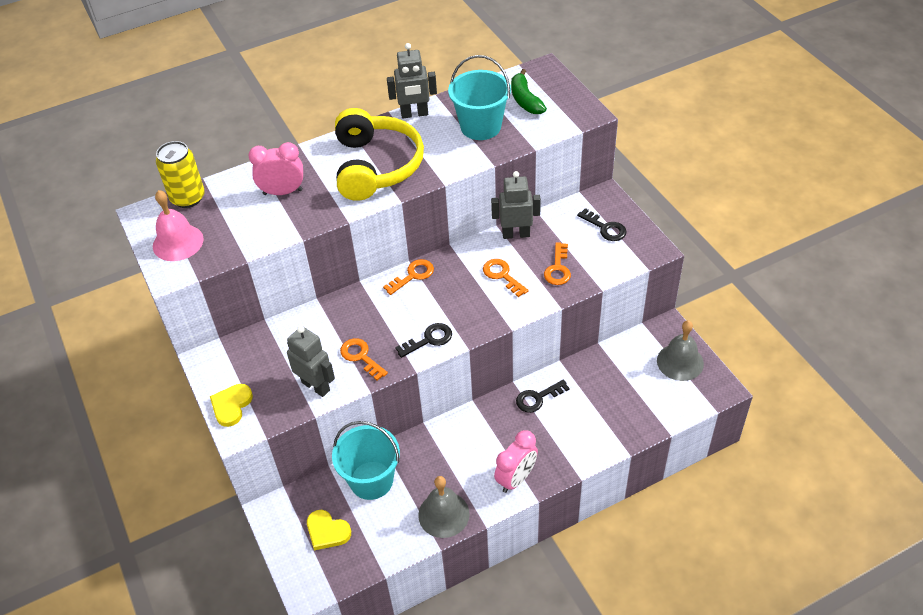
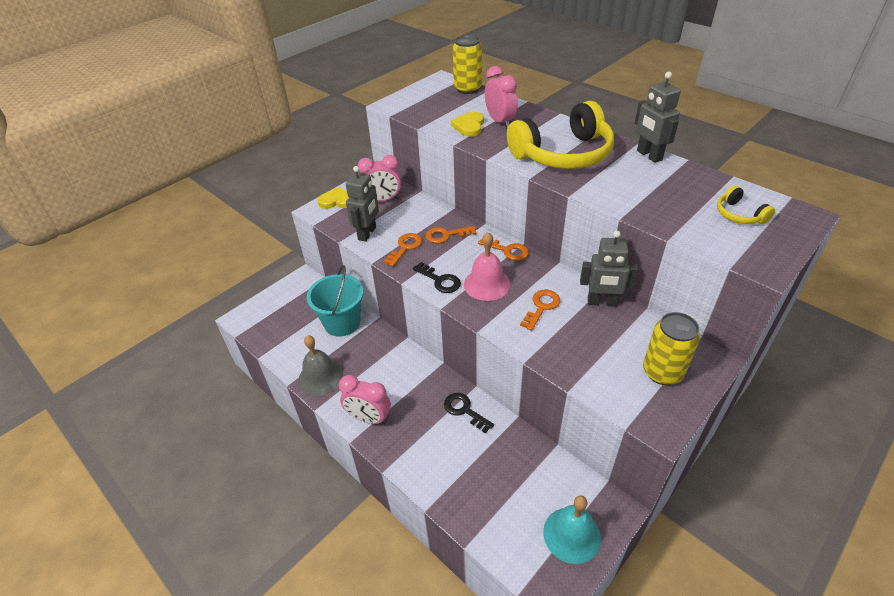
camera: 70 degrees right, 5 degrees down
pink bell [153,190,204,261] -> pink bell moved to [464,232,511,301]
yellow heart [307,510,351,550] -> yellow heart moved to [451,112,484,137]
turquoise bucket [448,55,511,140] -> none
grey robot [491,171,541,239] -> grey robot turned 120 degrees clockwise [580,231,639,307]
green banana [511,69,547,114] -> yellow headphones [717,185,775,224]
orange key [544,242,571,285] -> orange key moved to [426,226,477,243]
black key [577,208,626,241] -> yellow can [643,312,700,385]
grey bell [657,320,704,381] -> turquoise bell [543,495,601,564]
none -> pink clock [358,155,401,202]

